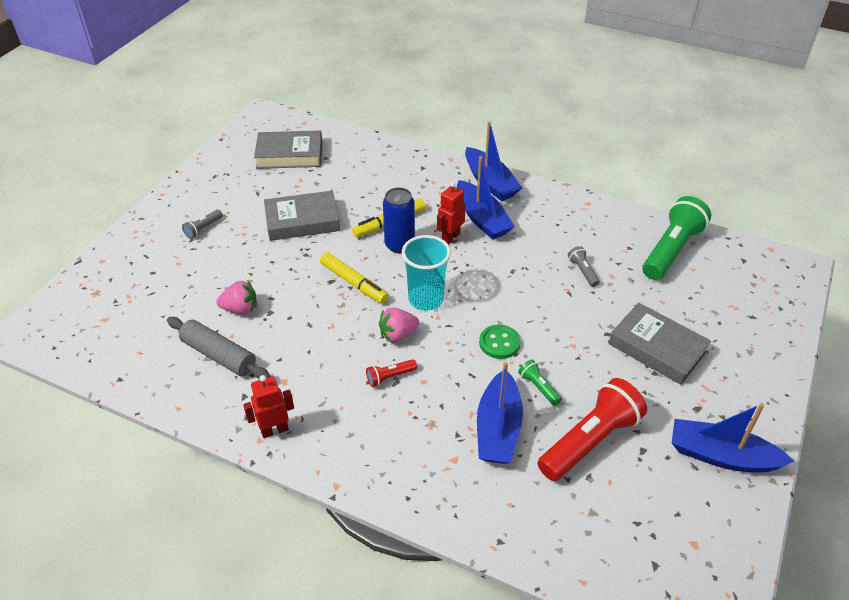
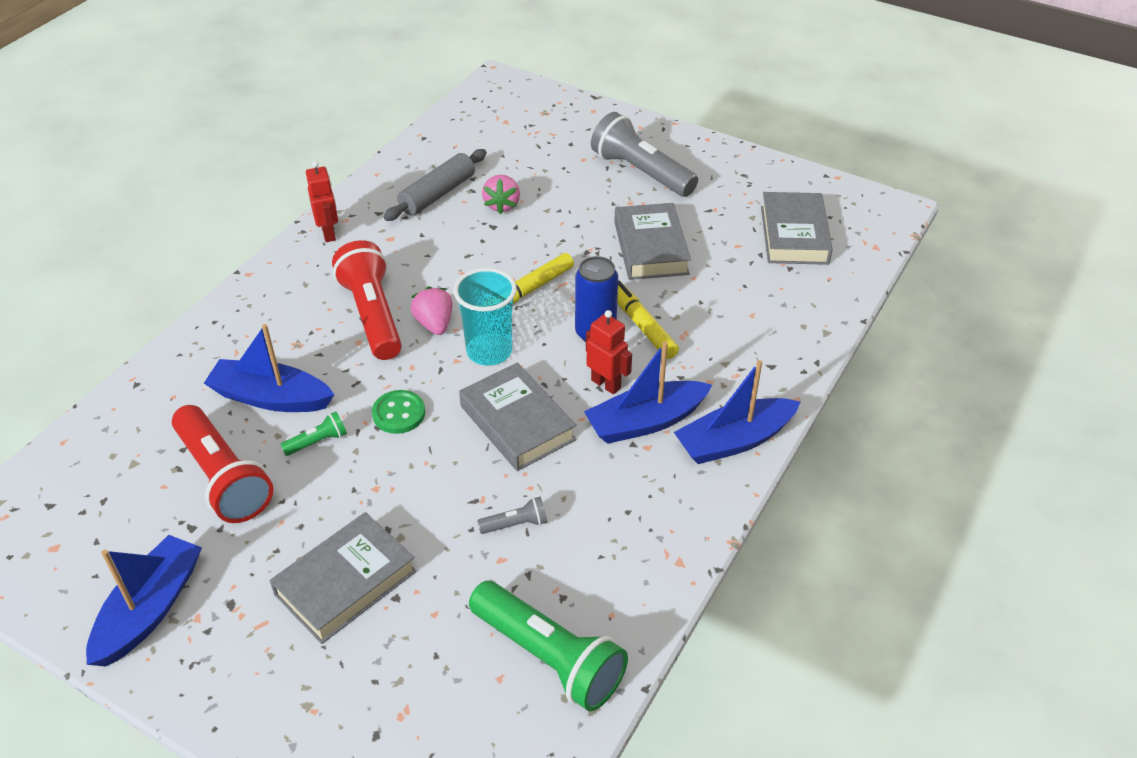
camera: 95 degrees right, 0 degrees up
grey flashlight [182,210,223,239] -> grey flashlight [591,112,698,197], size x2.26
red flashlight [366,359,417,387] -> red flashlight [332,240,402,360], size x2.26
none -> grey book [459,362,576,471]

